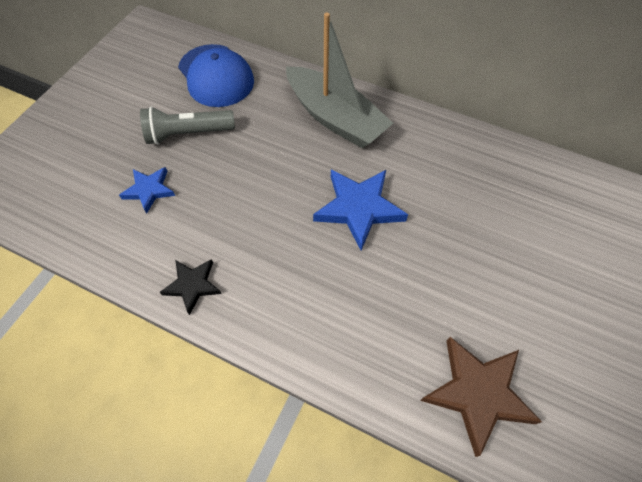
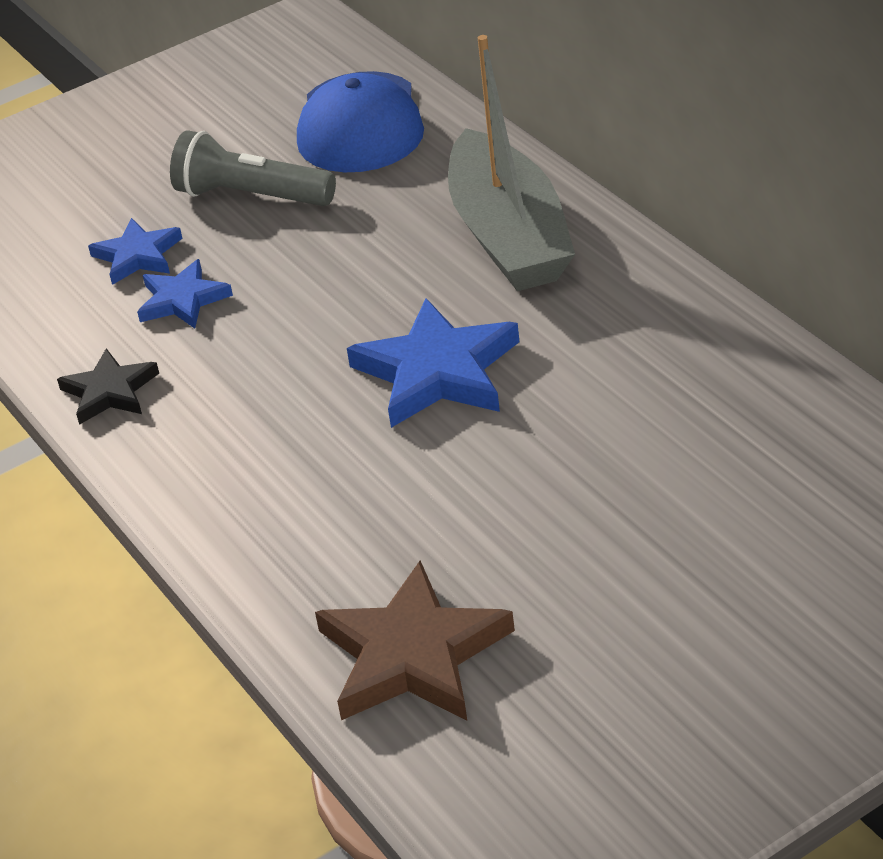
camera: 35 degrees right, 20 degrees down
none -> blue star [137,259,233,329]

